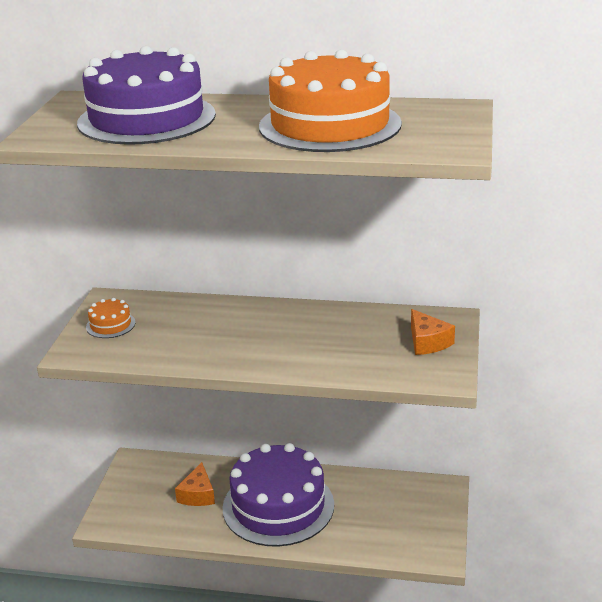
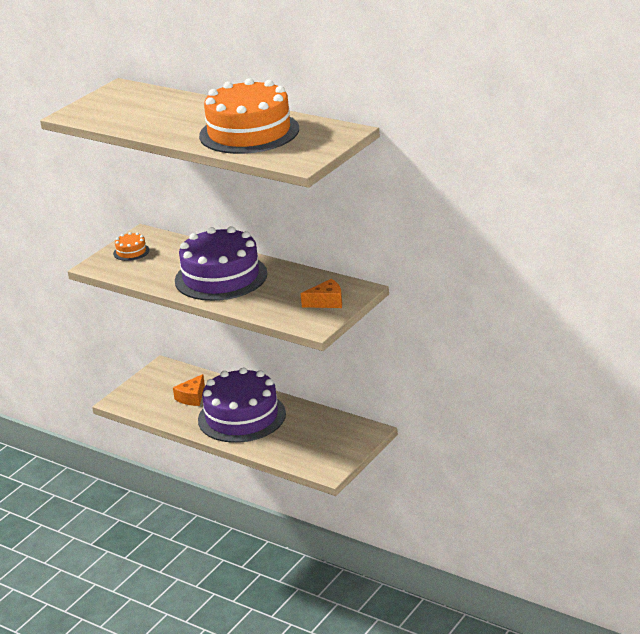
camera: 25 degrees right, 0 degrees up
purple cake [77,46,216,145] -> purple cake moved to [175,226,267,301]
orange cheese [411,309,455,355] -> orange cheese turned 105 degrees counterclockwise [301,279,342,308]

